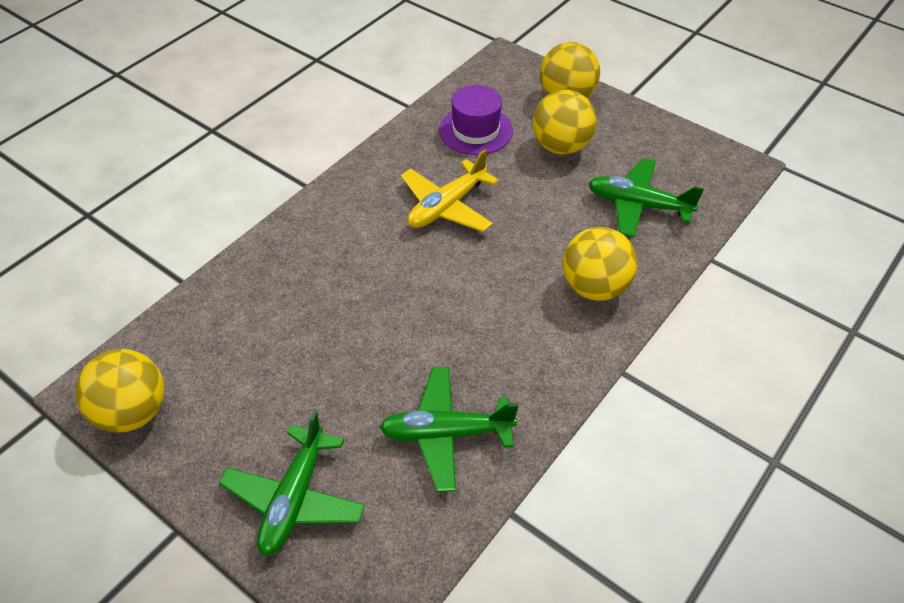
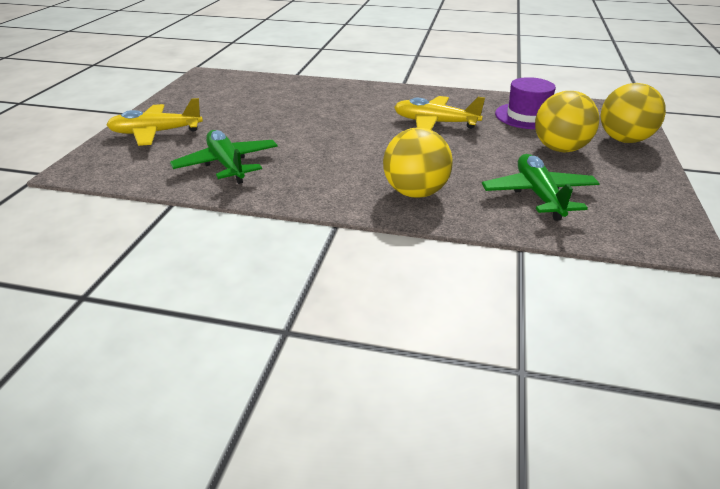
camera: 65 degrees right, 15 degrees down
yellow ball [75,349,165,433] -> none
green plane [219,411,365,556] -> yellow plane [107,98,203,146]

